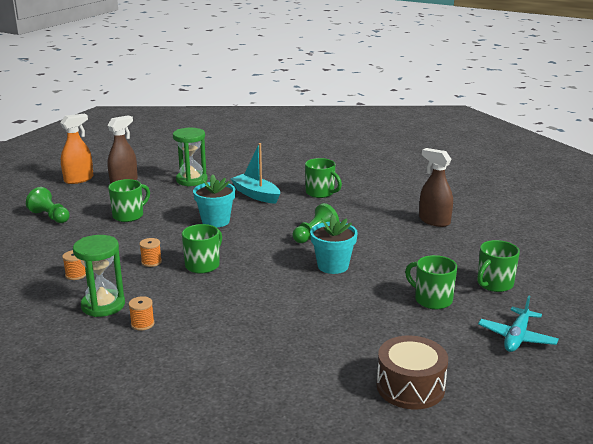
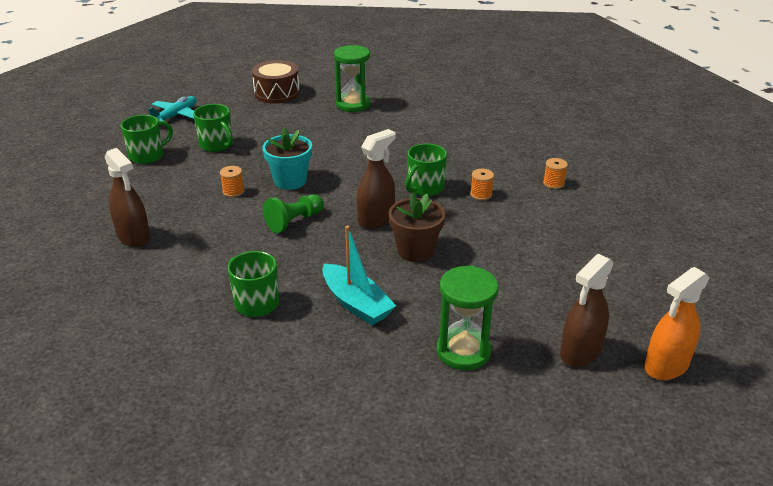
camera: 175 degrees left, 10 degrees up
green pawn [26,187,69,223] -> none
green hourglass [73,235,125,317] -> green hourglass moved to [334,45,371,112]
green mug [108,179,150,222] -> none
orange spool [129,296,154,330] -> orange spool moved to [220,166,244,197]
turquoise flower pot [193,174,235,228] -> brown flower pot [389,192,445,262]
none -> brown spray bottle [357,129,395,229]

